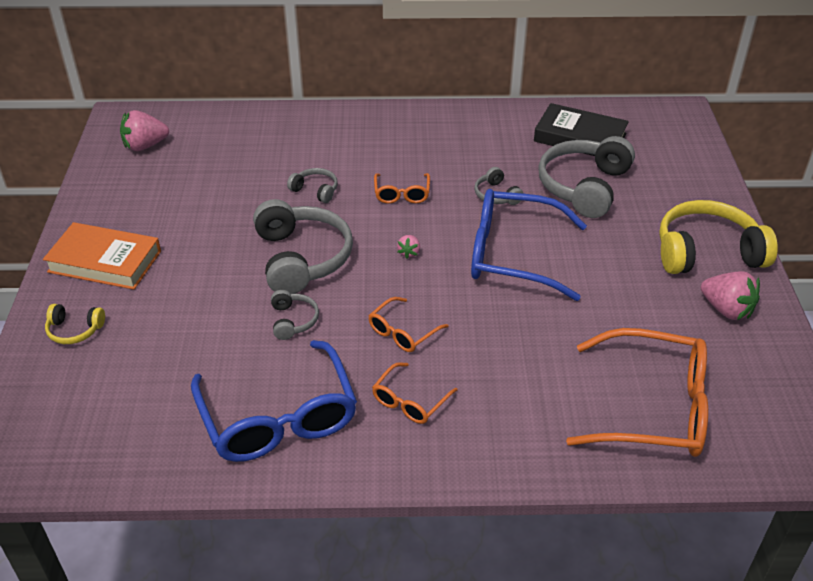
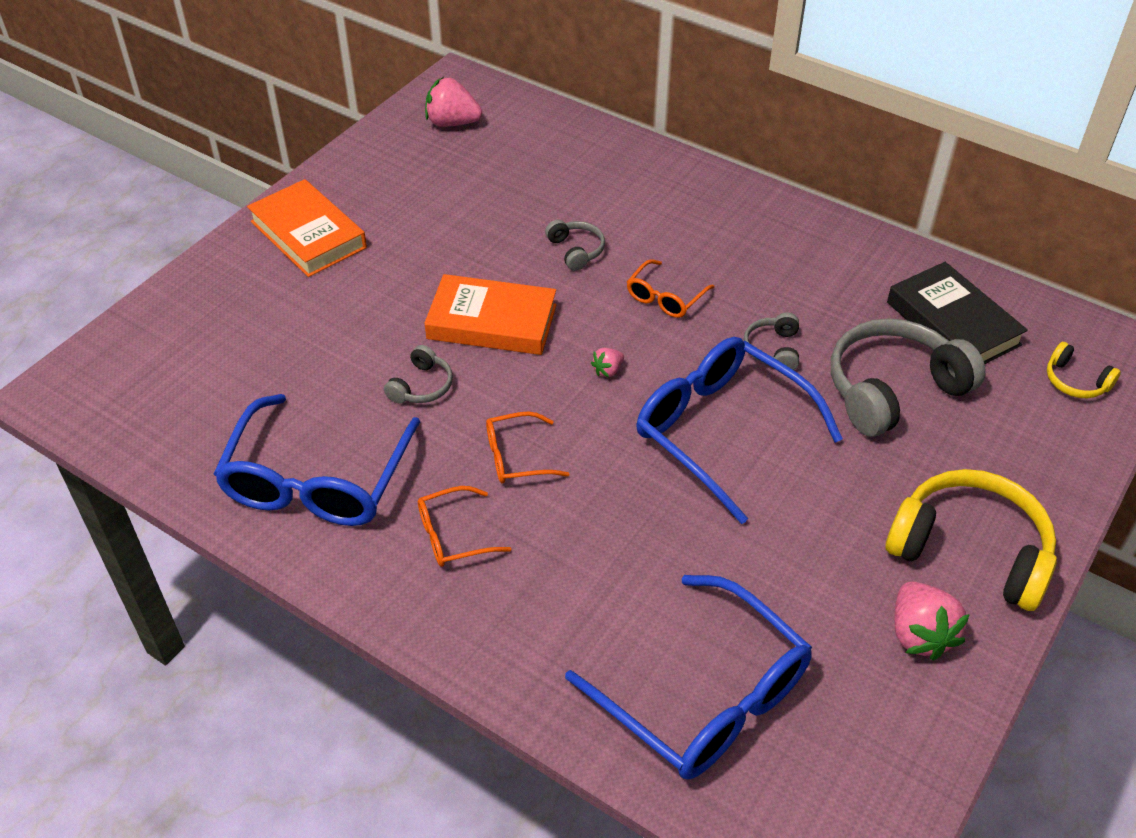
camera: 35 degrees right, 5 degrees up
yellow headphones [45,304,105,344] -> yellow headphones moved to [1047,342,1121,398]
grey headphones [253,199,353,294] -> orange book [424,274,556,355]
orange glasses [566,328,708,457] -> blue glasses [565,575,812,779]

